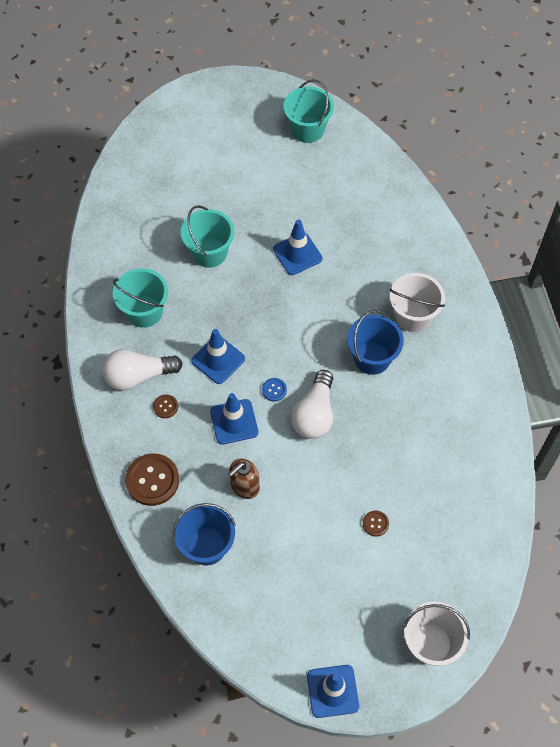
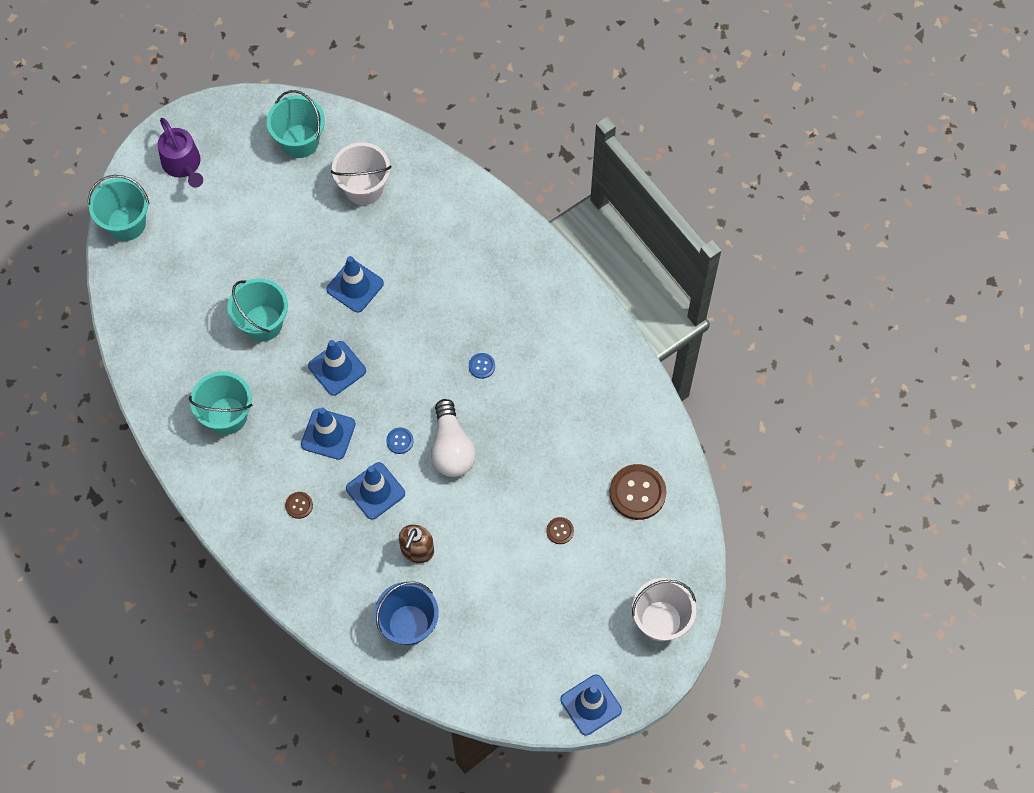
camera: 25 degrees left, 5 degrees up
white light bulb [102,349,183,391] -> none
brown button [125,453,179,506] -> brown button moved to [610,464,667,520]
blue bucket [347,310,404,375] -> blue button [469,353,495,379]
white bucket [390,273,445,332] -> white bucket moved to [331,142,391,205]
none -> turquoise bucket [88,175,150,241]
none -> purple watering can [158,118,203,188]
none -> blue traffic cone [308,340,366,396]

